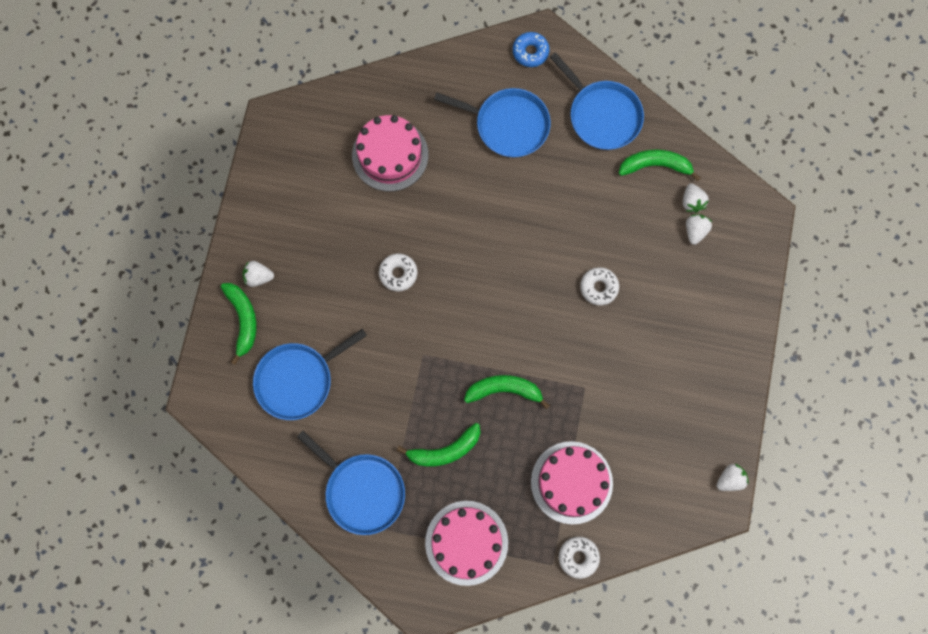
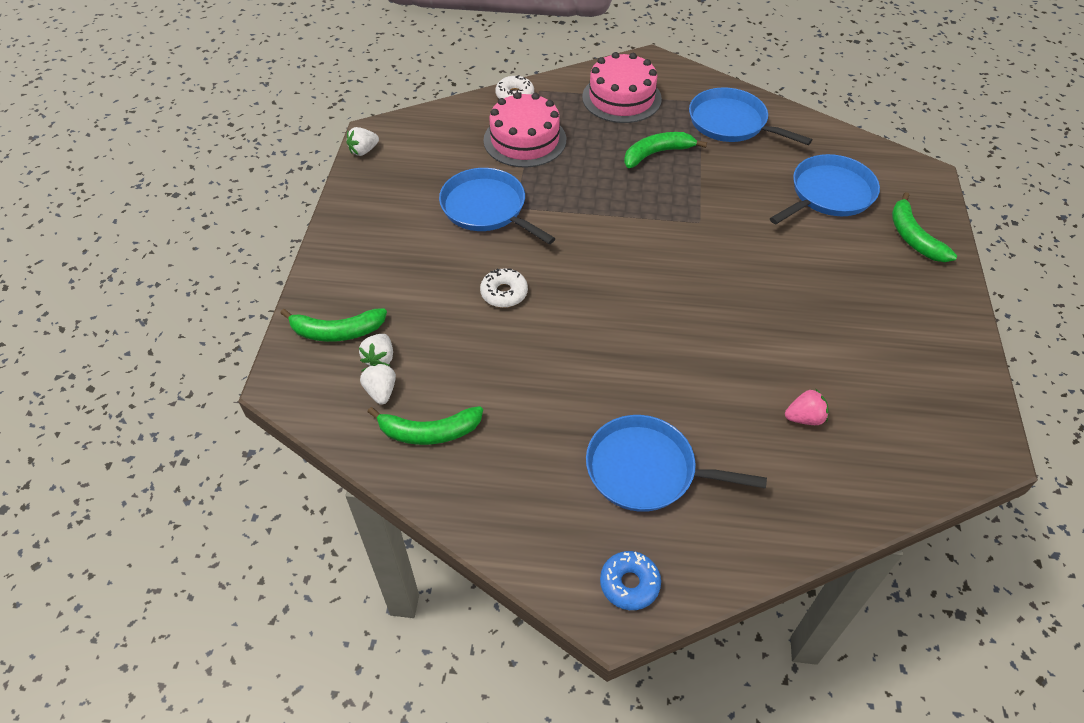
camera: 175 degrees right, 25 degrees down
white strawberry [243,261,274,287] -> none
pink cake [352,115,428,192] -> pink strawberry [785,388,828,425]
white donut [379,254,417,291] -> none
green banana [464,375,550,409] -> green banana moved to [280,308,387,342]
blue pan [550,52,644,150] -> blue pan moved to [439,168,556,244]

